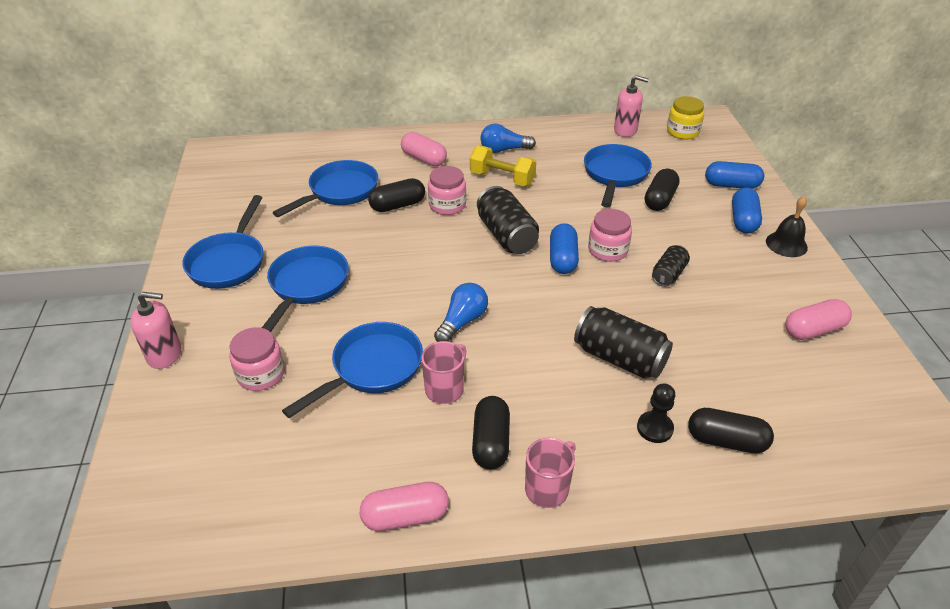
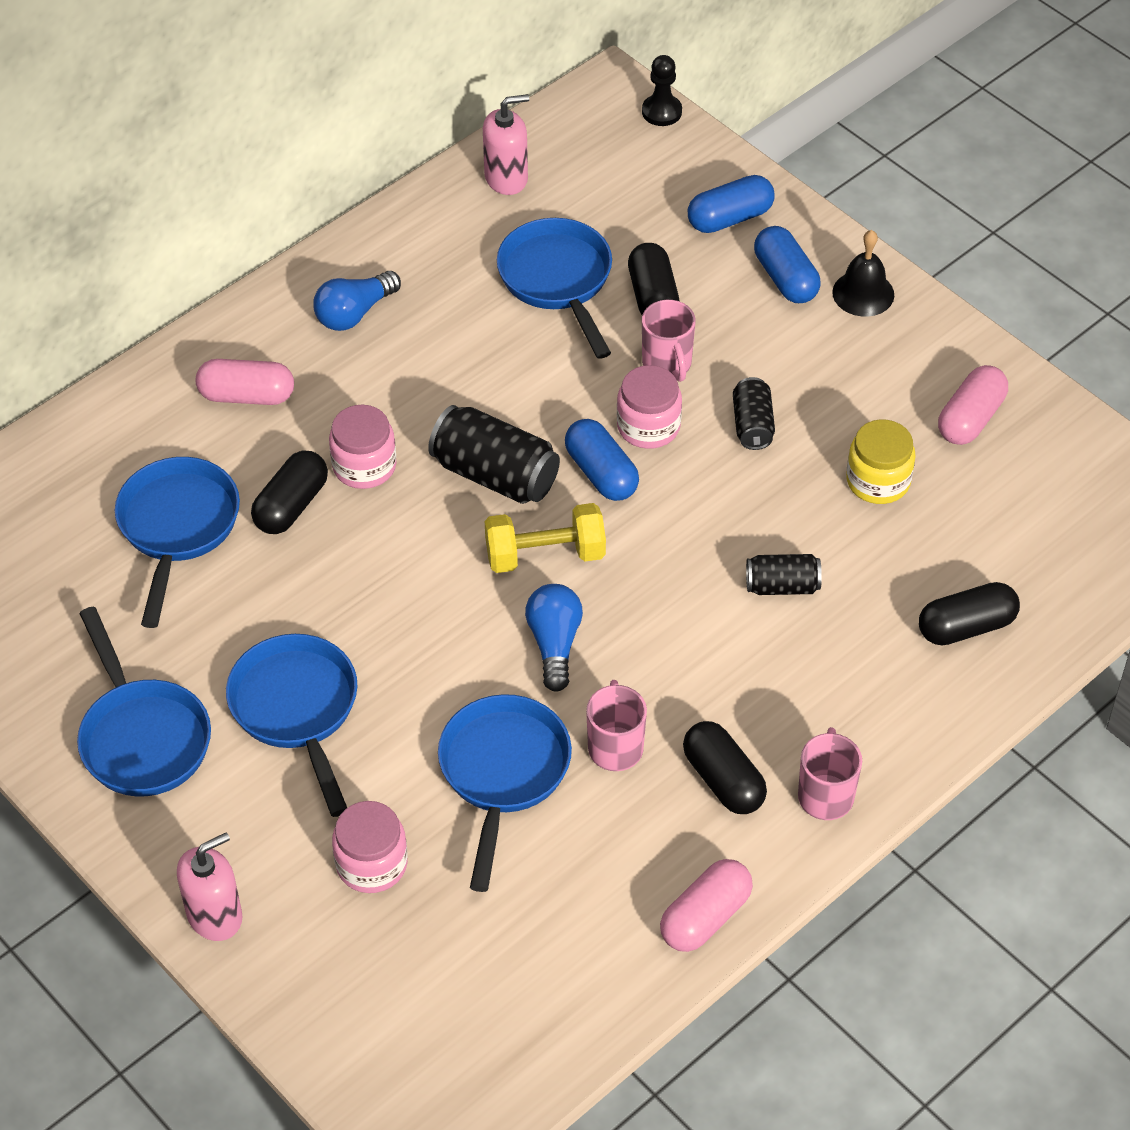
camera: 35 degrees left, 10 degrees up
yellow dumbbell [470,145,536,186] -> yellow dumbbell moved to [485,503,606,573]
black can [574,306,673,379] -> black can [746,554,822,595], size x0.58
black pawn [637,383,675,443] -> black pawn moved to [642,55,682,126]
yellow jar [667,96,704,139] -> yellow jar moved to [846,419,916,504]
none -> pink mug [642,300,695,382]

